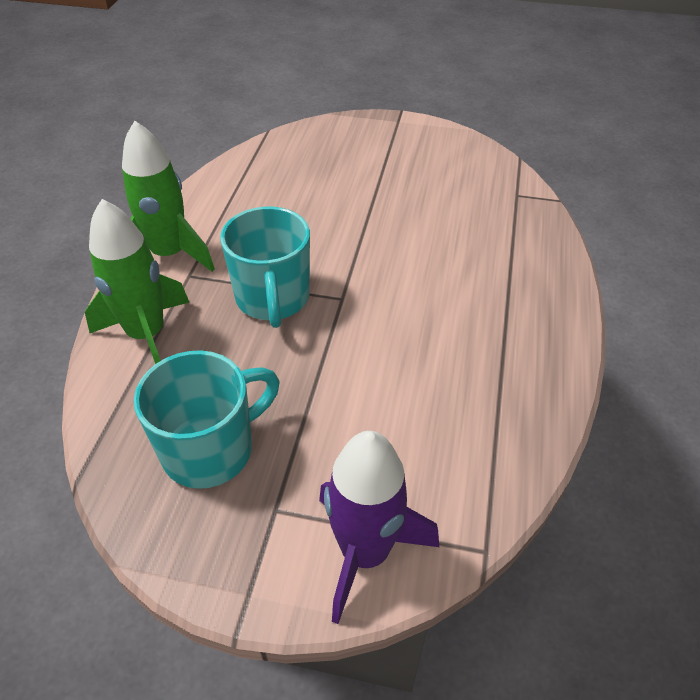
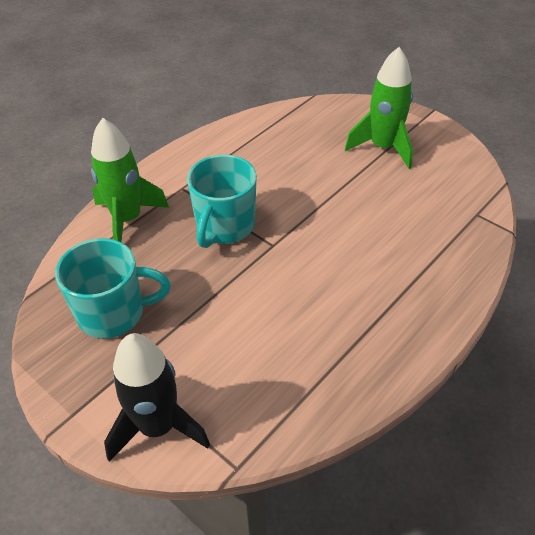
camera: 30 degrees right, 0 degrees up
green rocket [122,121,215,272] -> green rocket moved to [345,47,413,169]
purple rocket [319,431,439,624] -> black rocket [104,333,210,462]

